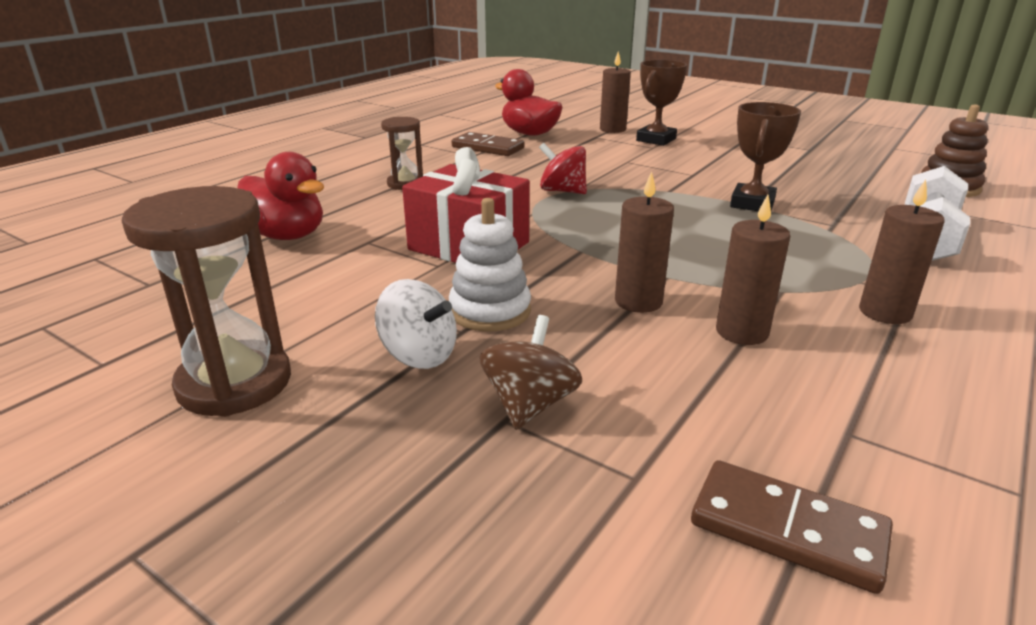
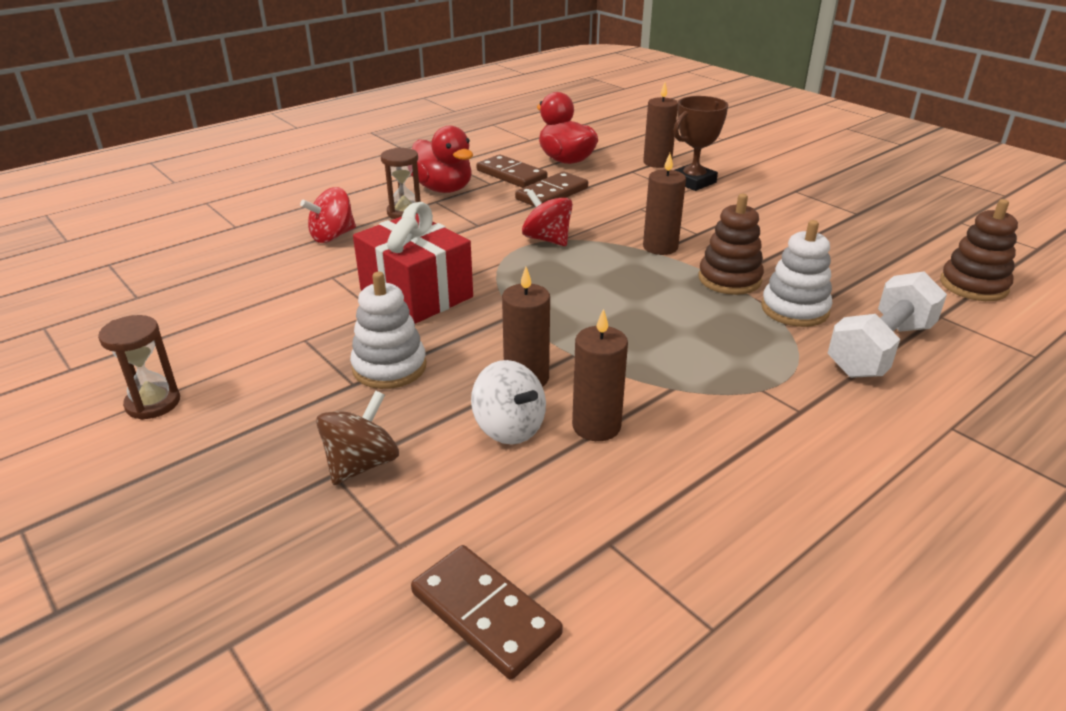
camera: 15 degrees right, 5 degrees up
brown hourglass [122,186,291,417] -> brown hourglass [98,315,180,420], size x0.58
red duck [237,152,324,240] -> red duck moved to [411,126,473,193]
white spinning top [375,279,457,369] -> white spinning top moved to [471,360,546,445]
brown trophy [730,102,801,211] -> brown stacking toy [699,194,764,295]
brown candle [859,180,944,324] -> brown candle moved to [643,153,686,255]
none -> red spinning top [300,187,356,243]
none -> brown domino [515,172,588,207]
none -> white stacking toy [761,220,832,327]

